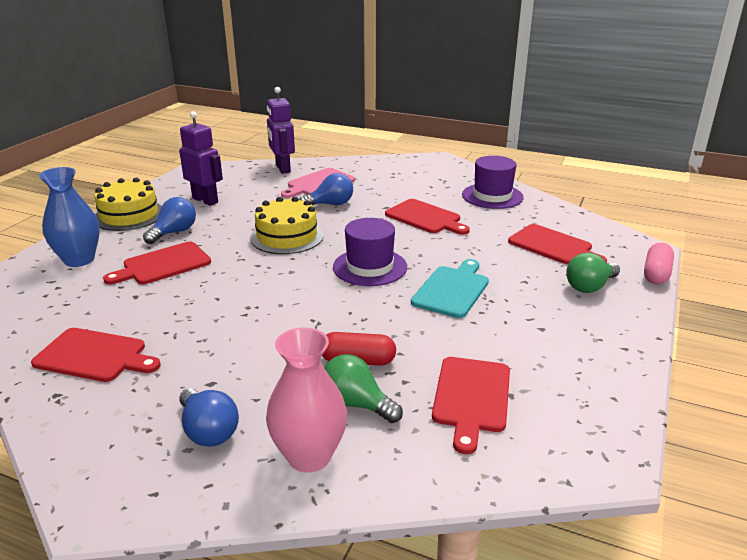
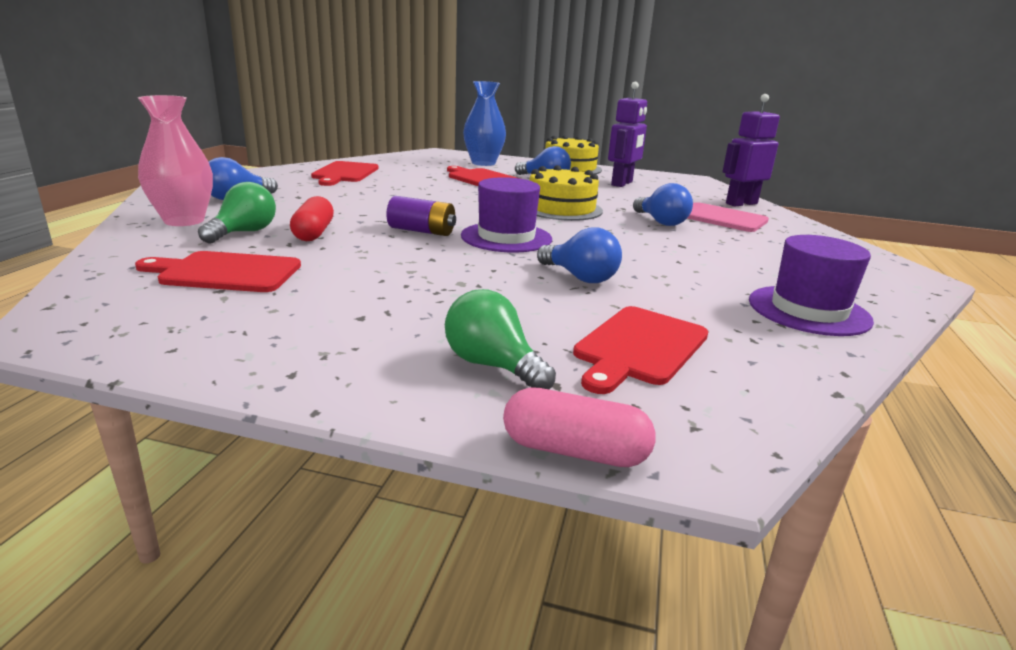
camera: 80 degrees right, 5 degrees down
red cutting board [385,199,470,235] -> none
turquoise cutting board [411,259,489,318] -> none
none -> purple battery [386,196,456,236]
none -> blue light bulb [537,227,622,283]

